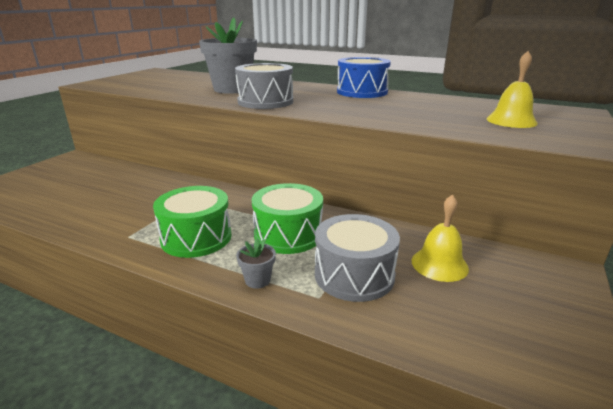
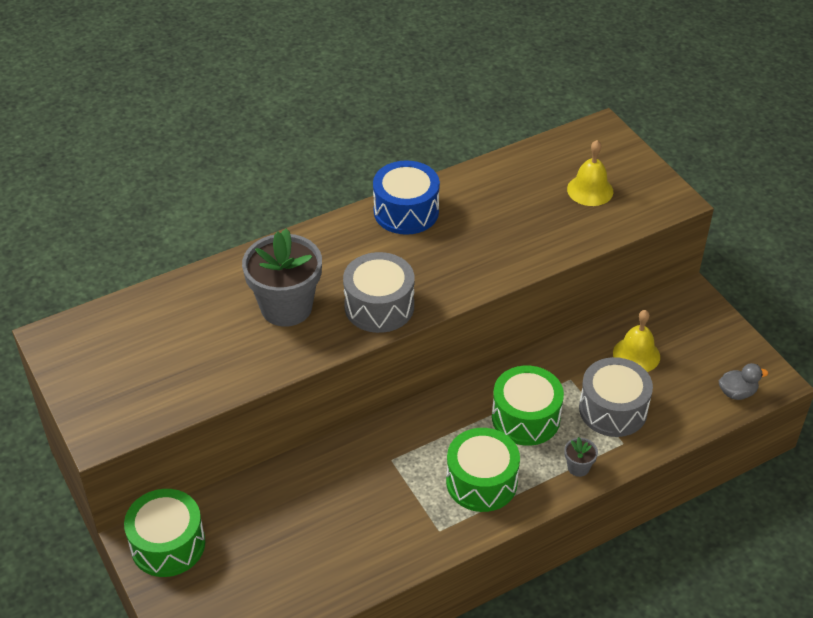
camera: 55 degrees left, 20 degrees up
none -> green drum [124,489,205,577]
none -> grey duck [719,363,768,400]

